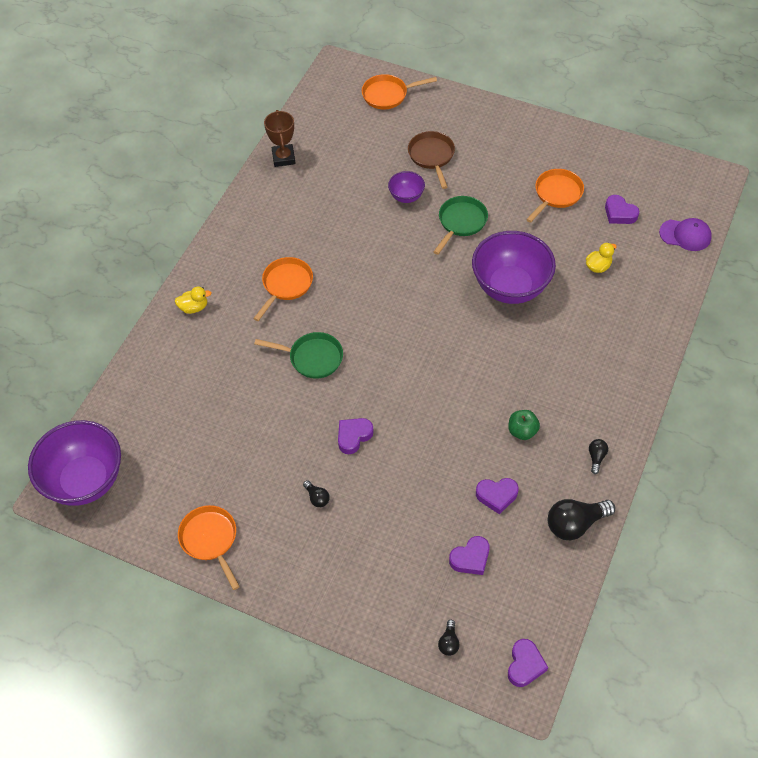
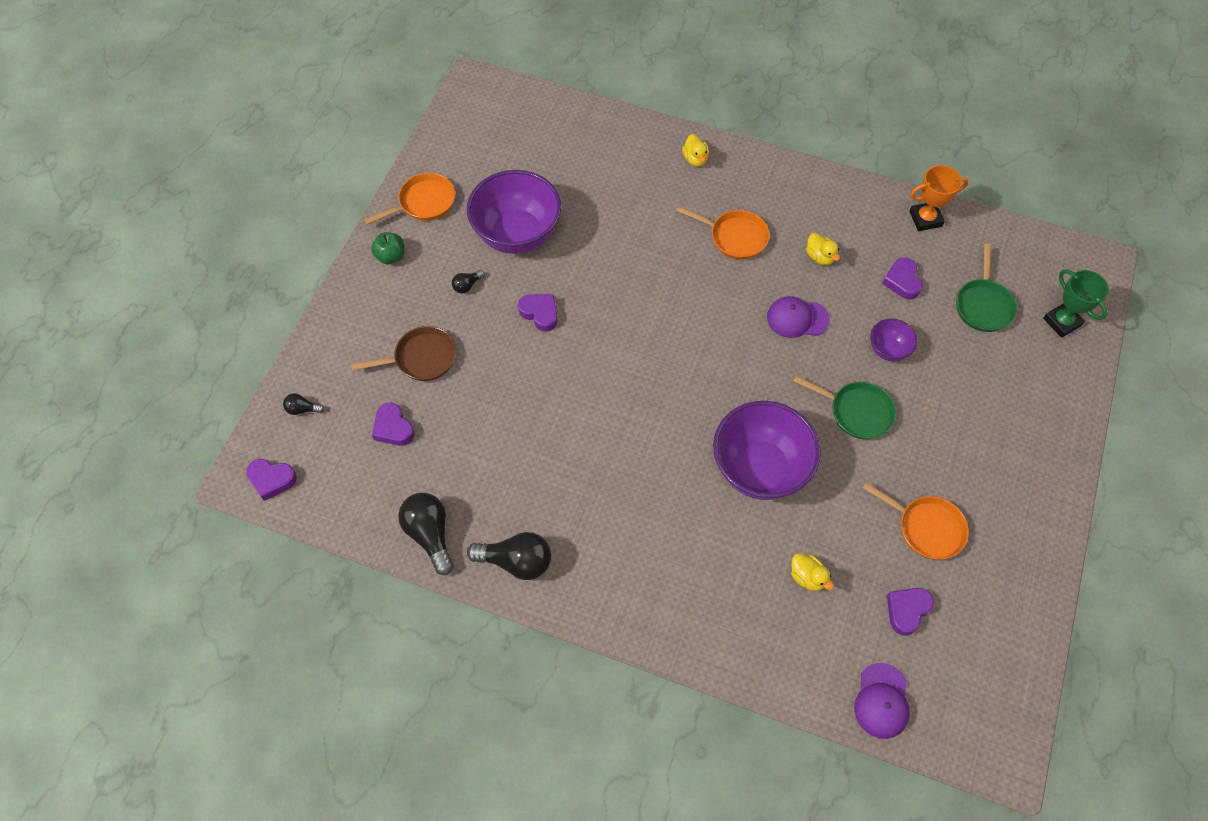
camera: 85 degrees right, 5 degrees up
purple bowl [28,420,121,506] -> purple bowl moved to [467,170,561,254]
green pan [254,332,343,379] -> green pan moved to [956,243,1017,332]
brown trophy [264,110,296,167] -> orange trophy [909,165,968,231]
orange pan [362,74,437,109] -> green trophy [1043,269,1109,338]
brown pan [408,131,455,189] -> brown pan moved to [351,326,456,381]
purple heart [476,478,519,514] -> purple heart moved to [882,257,923,299]
green apple [508,410,540,440] -> green apple moved to [371,232,405,264]
black light bulb [589,439,608,474] -> black light bulb [467,532,551,580], size x2.02
none -> purple cap [767,296,830,338]
none -> yellow duck [806,233,840,265]

